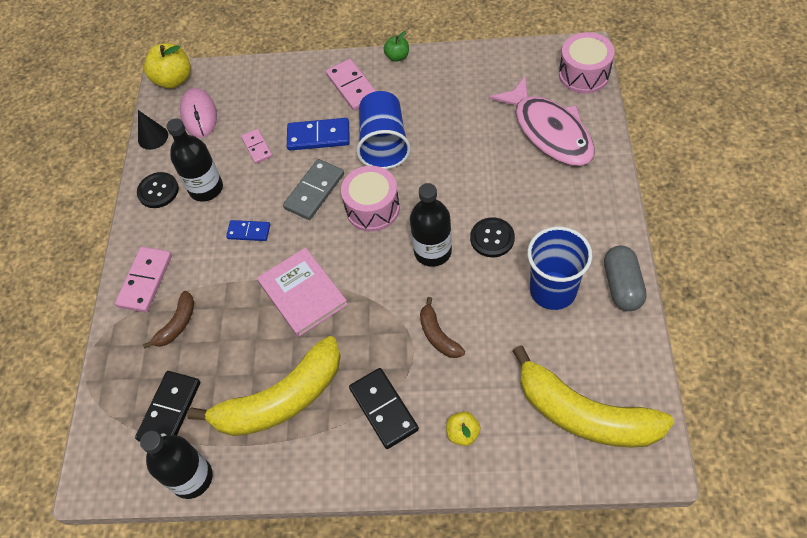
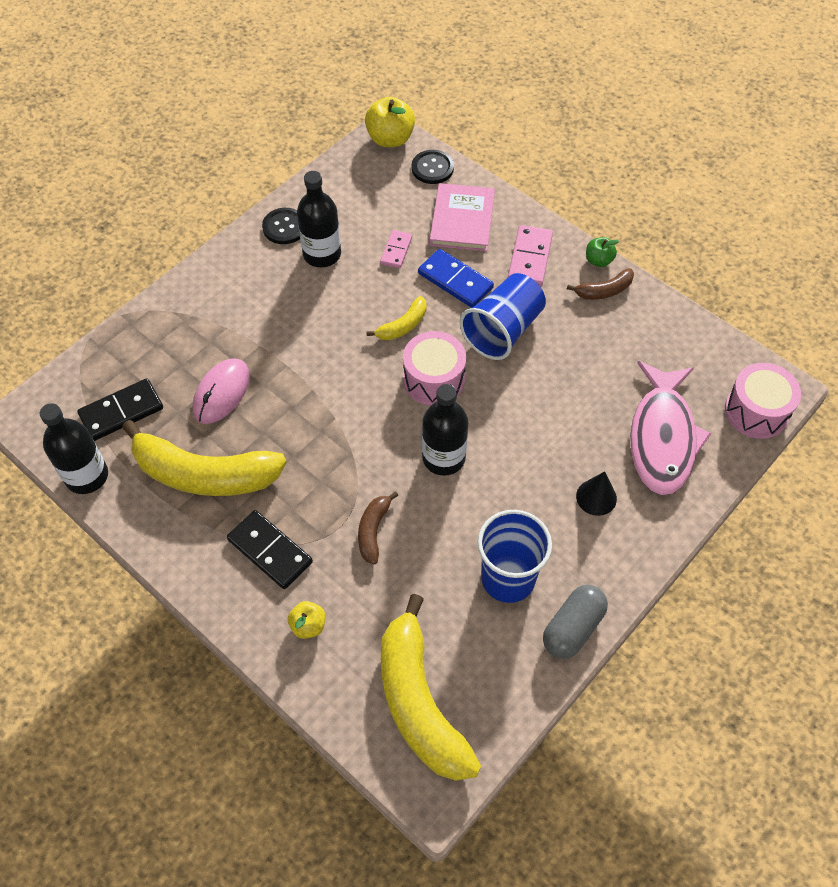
camera: 35 degrees right, 0 degrees up
pink domino [115,247,172,312] -> none
black cone [138,110,168,150] -> black cone moved to [576,471,617,516]
brown banana [143,291,194,348] -> brown banana moved to [567,268,634,300]
pink mouse [180,88,217,138] -> pink mouse moved to [193,359,250,424]
blue domino [226,220,270,241] -> none
pink book [257,247,348,337] -> pink book moved to [430,183,495,251]
grey domino [283,159,344,220] -> yellow banana [366,296,426,340]
black domino [349,368,419,449] -> black domino turned 60 degrees counterclockwise [227,510,313,589]
black button [470,217,515,257] -> black button moved to [412,150,454,184]

